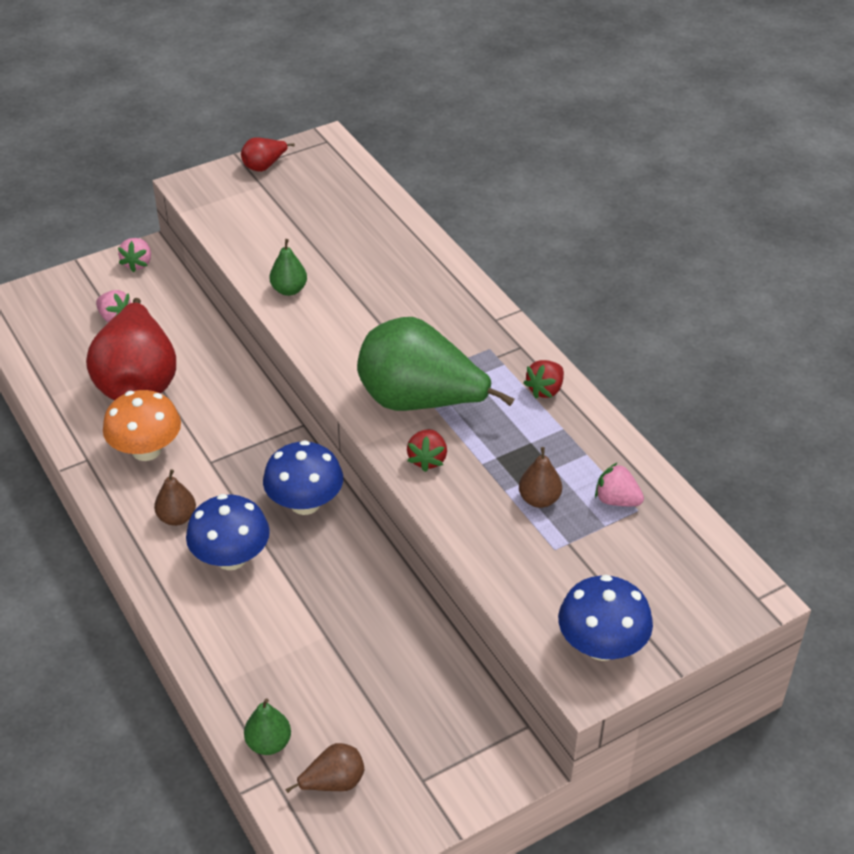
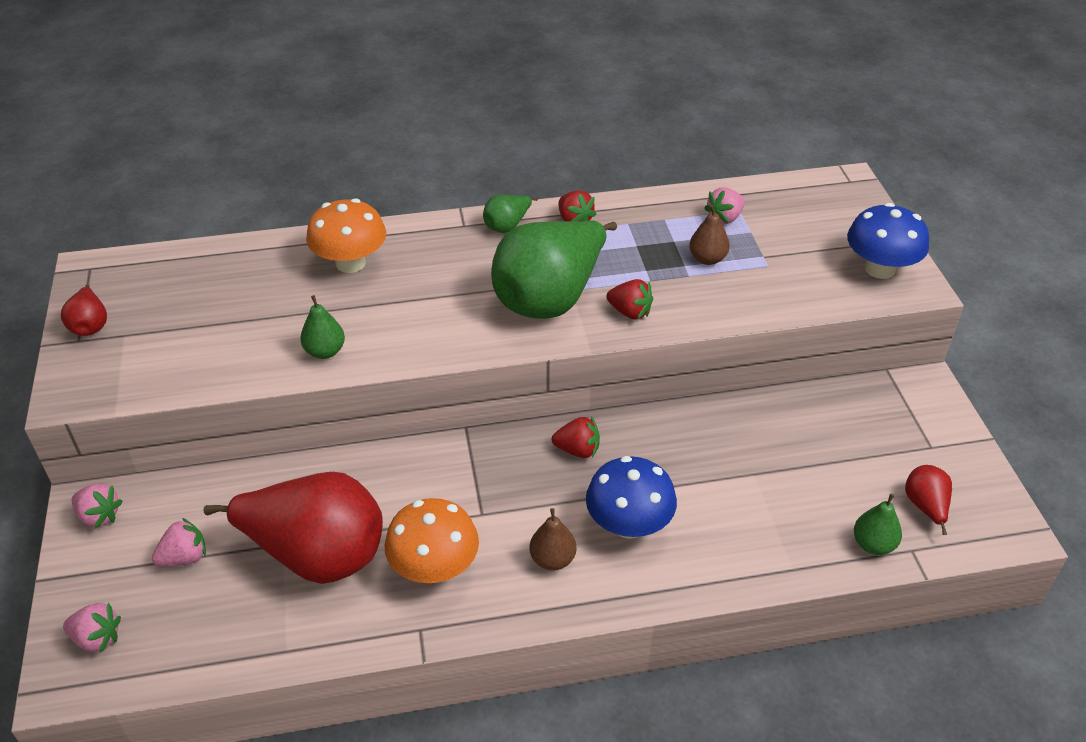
camera: 70 degrees left, 0 degrees up
blue mushroom [263,440,343,515] -> red strawberry [552,416,600,458]
brown pear [285,743,364,793] -> red pear [905,465,952,535]
none -> pink strawberry [63,603,121,653]
none -> orange mushroom [306,198,386,273]
none -> green pear [483,195,538,233]

